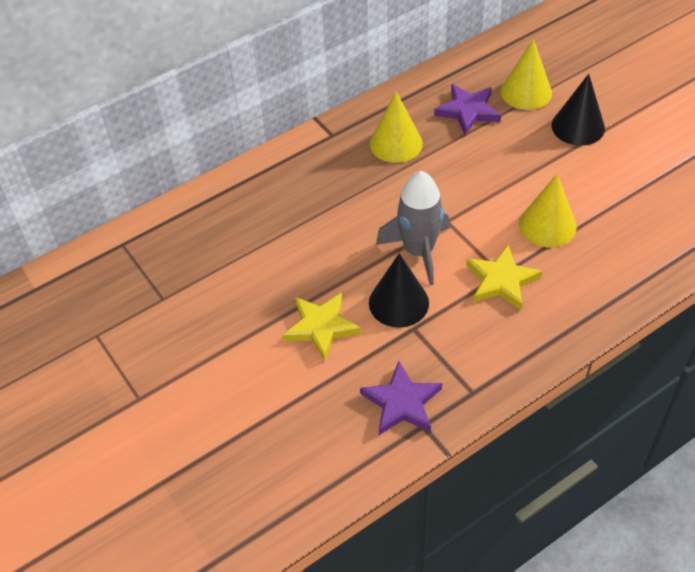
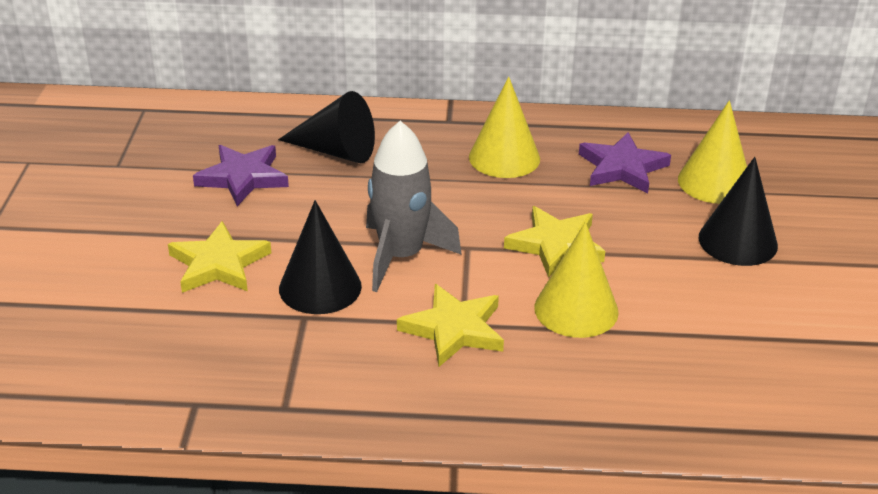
camera: 35 degrees right, 15 degrees down
purple star [360,361,442,435] -> purple star moved to [193,145,289,206]
none -> black cone [278,91,375,163]
none -> yellow star [504,206,605,278]

